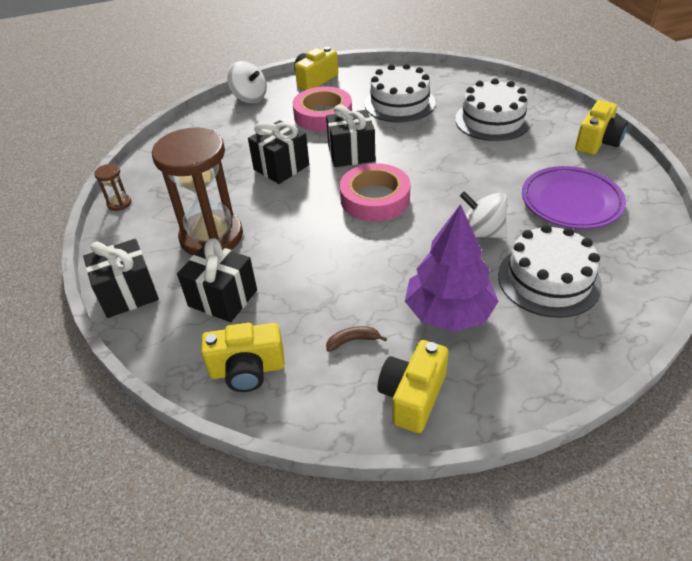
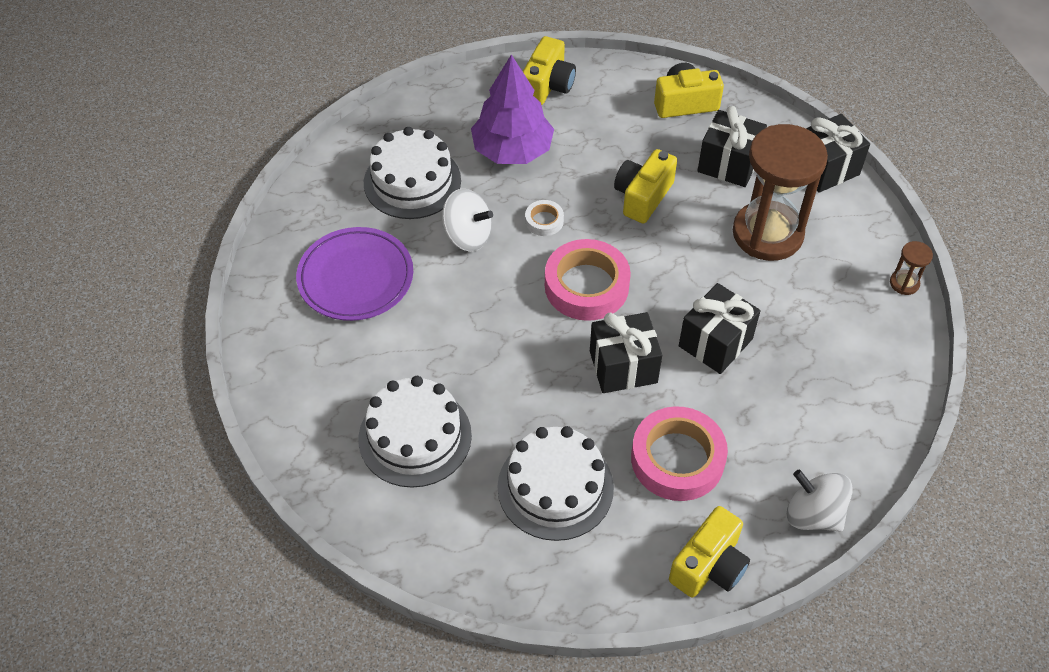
camera: 175 degrees right, 10 degrees up
brown banana [326,326,387,352] -> none
yellow camera [575,100,628,155] -> yellow camera moved to [614,149,677,224]
none -> white tape [525,200,564,236]

